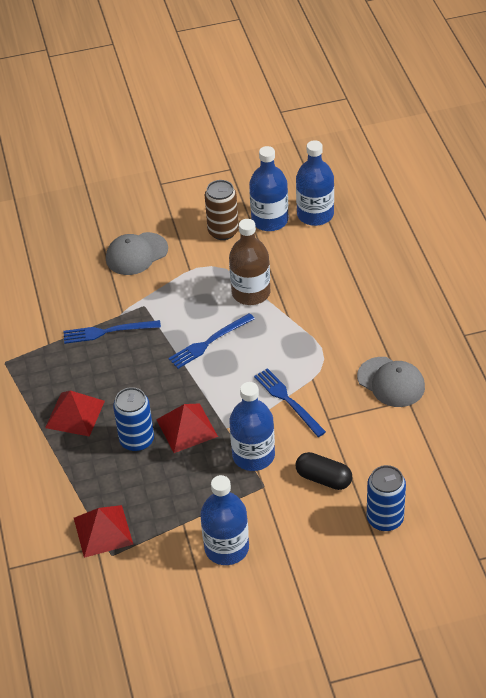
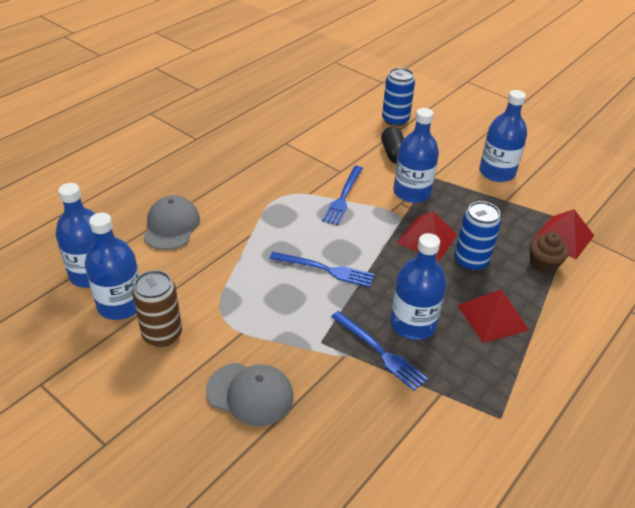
camera: 130 degrees left, 5 degrees down
brown bottle [229,219,270,305] -> none
grey cap [357,357,425,407] -> grey cap moved to [143,195,200,250]
none -> blue bottle [390,233,447,340]
none -> brown cupcake [529,232,569,273]

